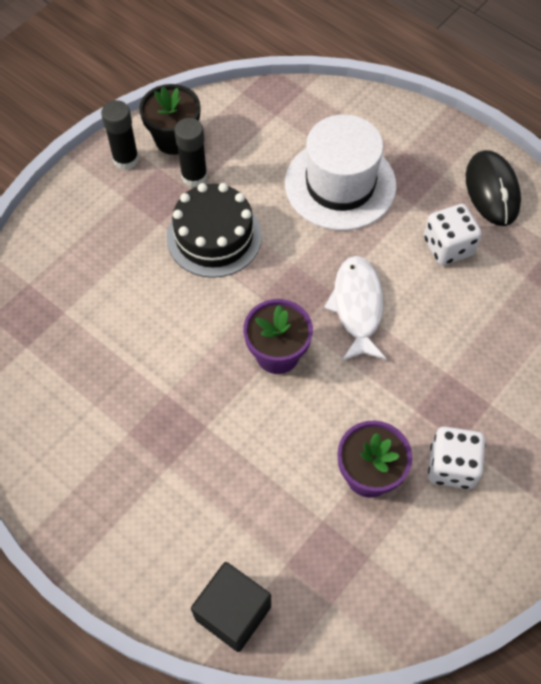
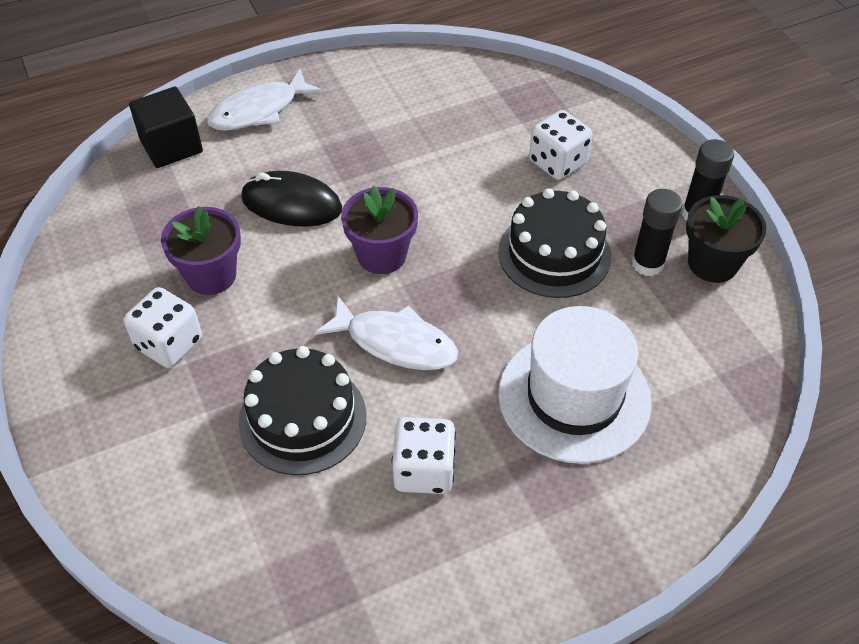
camera: 115 degrees right, 10 degrees down
black mouse [466,150,521,226] -> black mouse moved to [241,171,342,227]
none -> white fish [207,68,323,131]
none -> black cake [238,346,366,475]
none -> white dice [529,110,593,180]

